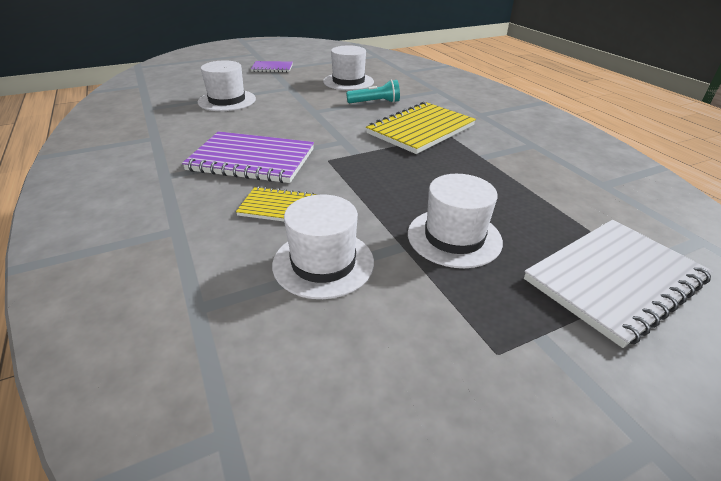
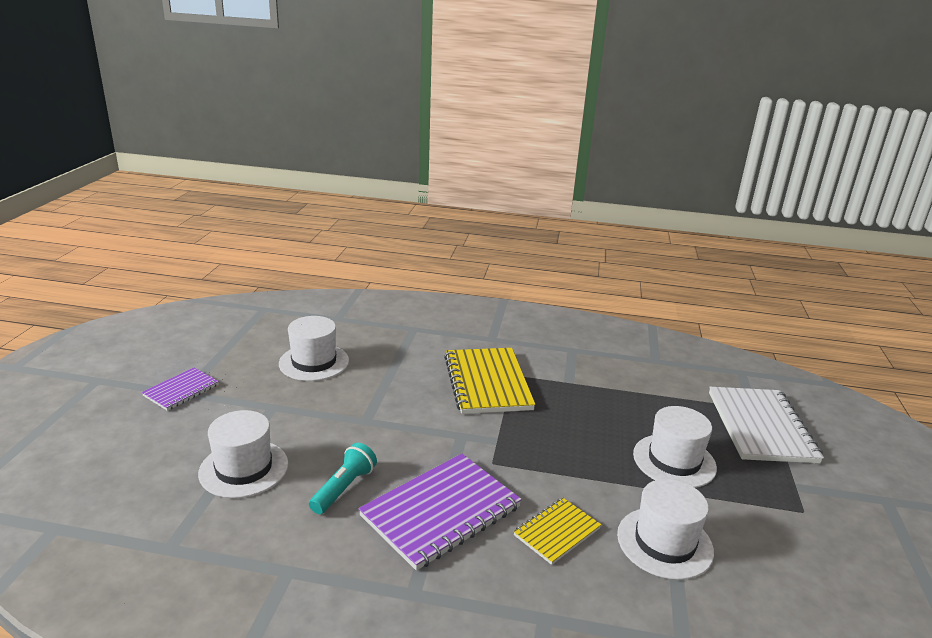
camera: 55 degrees left, 10 degrees down
turquoise flashlight [346,80,400,103] -> turquoise flashlight moved to [309,442,377,514]

